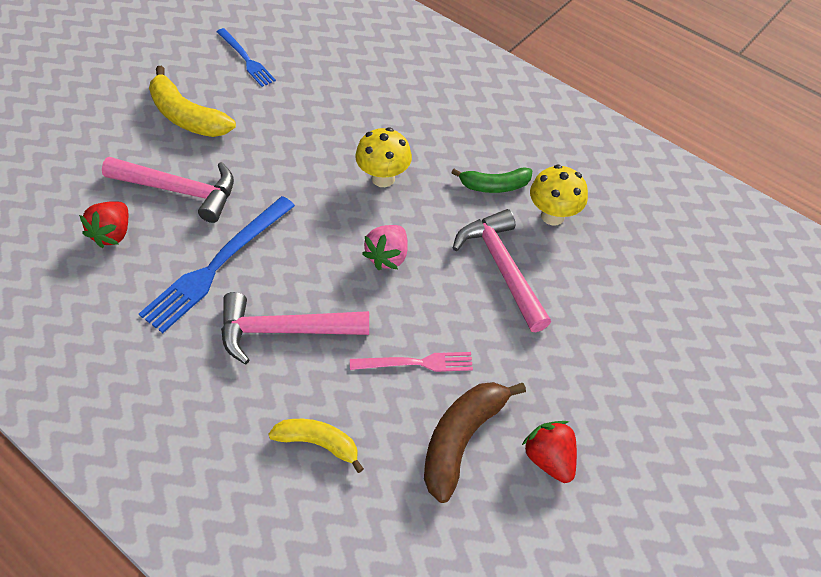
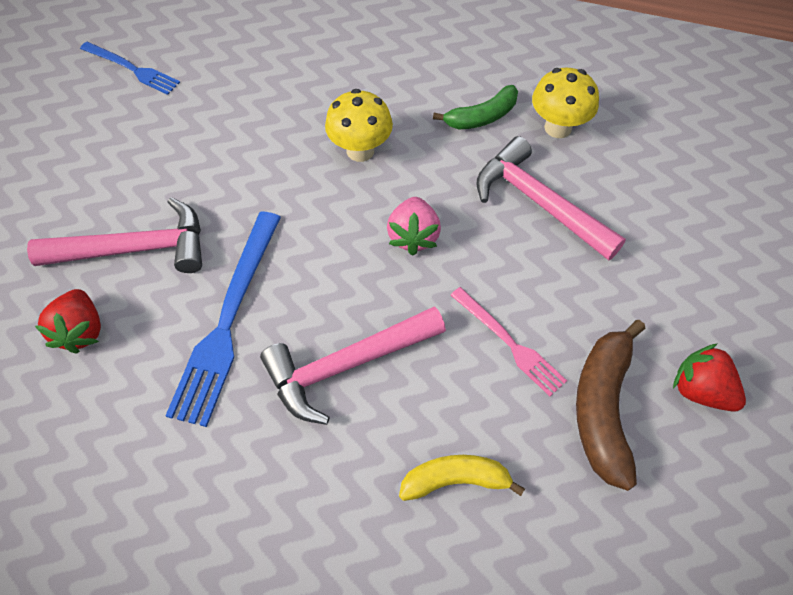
camera: 20 degrees left, 5 degrees up
yellow banana [149,66,236,137] -> none
pink fork [350,352,473,372] -> pink fork turned 75 degrees clockwise [451,287,567,396]

